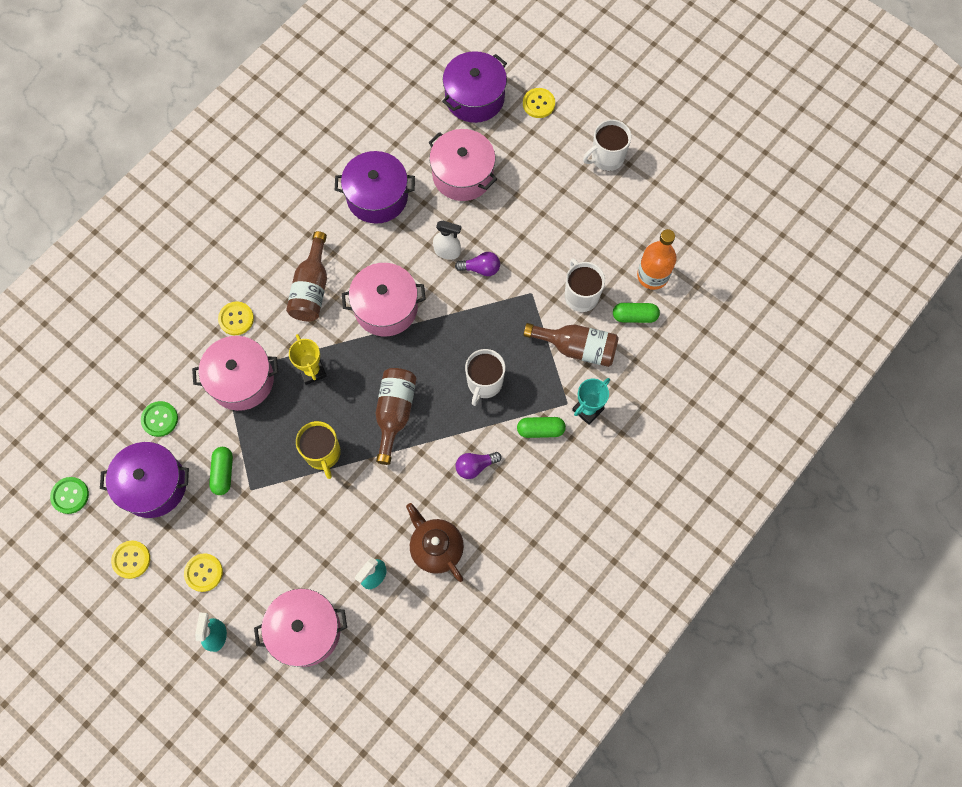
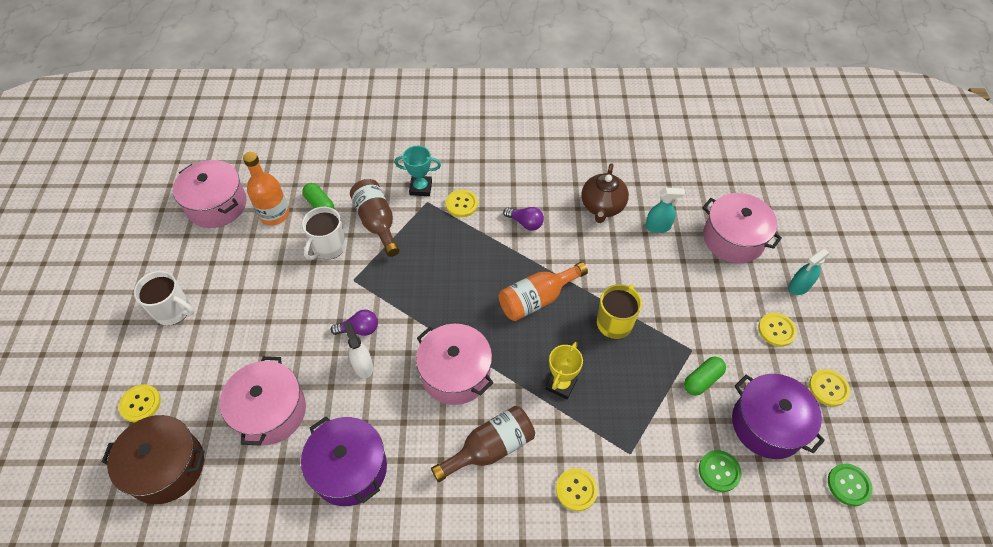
camera: 130 degrees left, 15 degrees down
pink pot [192,336,278,411] -> pink pot moved to [173,160,246,228]
brown bottle [375,368,417,465] -> orange bottle [498,262,588,321]
purple pot [442,51,507,123] -> brown pot [102,415,205,504]
purple light bulb [455,252,500,276] -> purple light bulb turned 120 degrees clockwise [331,310,378,336]
white mug [465,349,505,406] -> none
green capsule [517,417,566,438] -> yellow button [446,190,478,217]

